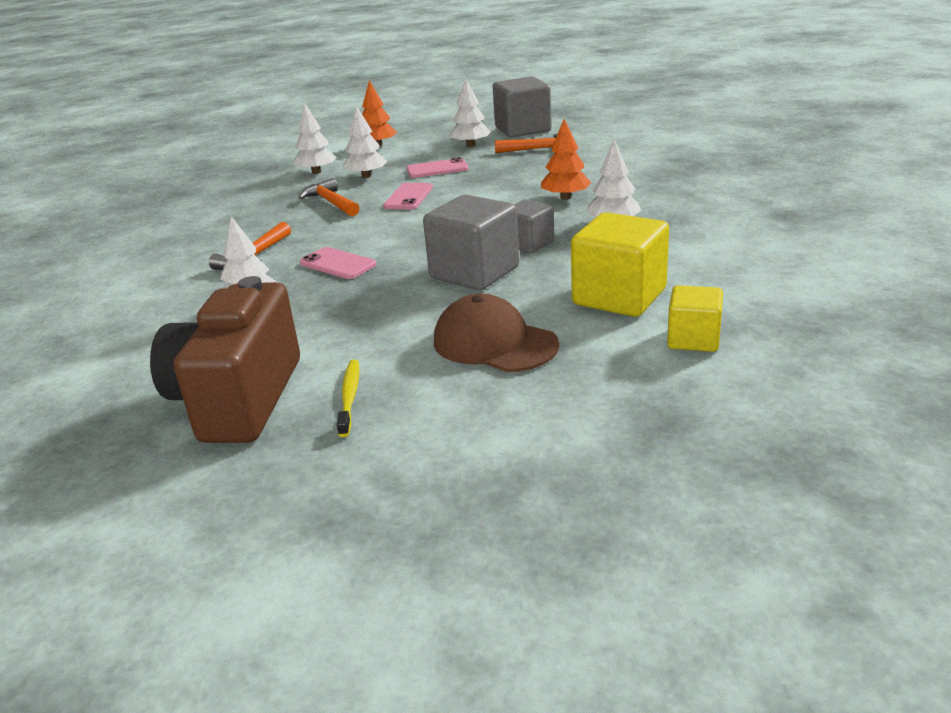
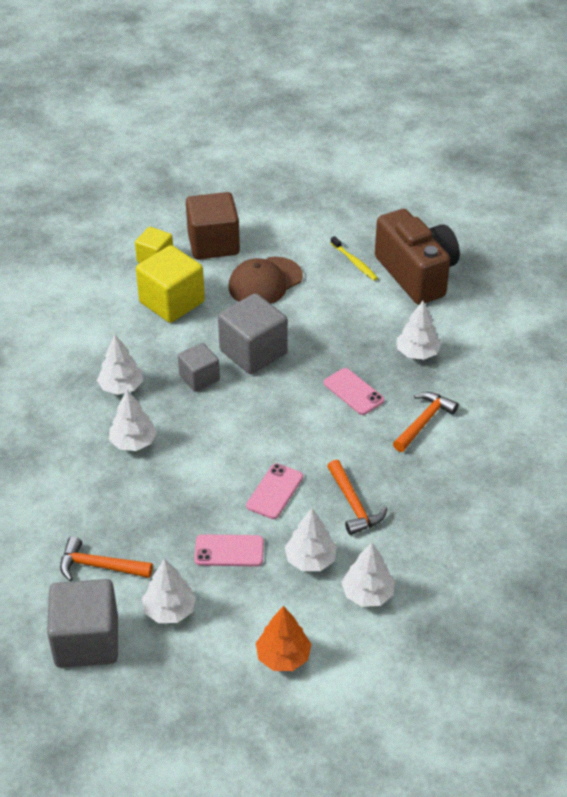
camera: 170 degrees left, 15 degrees up
brown camera [150,276,300,443] -> brown camera turned 45 degrees counterclockwise [375,209,460,305]
yellow toothbrush [337,360,359,437] -> yellow toothbrush turned 45 degrees counterclockwise [331,236,378,281]
brown cap [434,294,559,372] -> brown cap turned 90 degrees clockwise [228,257,303,304]
orange tree [541,119,592,200] -> white tree [109,390,157,451]
none -> brown cube [186,192,240,259]

